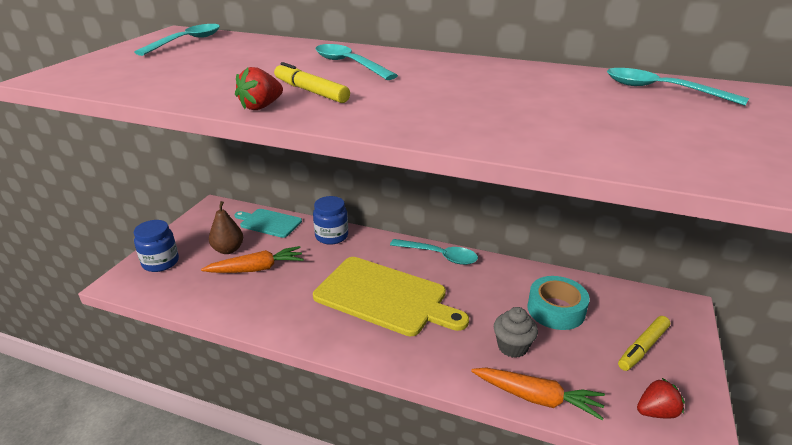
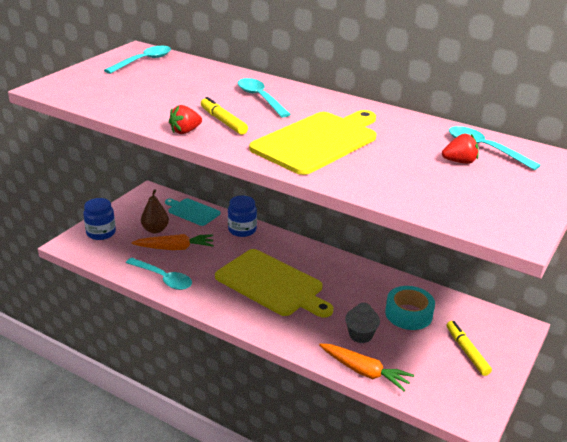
camera: 10 degrees right, 0 degrees up
turquoise spoon [390,239,478,265] -> turquoise spoon moved to [126,258,192,290]
yellow marker [618,316,670,371] -> yellow marker turned 105 degrees clockwise [446,321,492,376]
red strawberry [637,378,685,419] -> red strawberry moved to [442,134,479,164]
none -> yellow cutting board [249,110,377,175]

